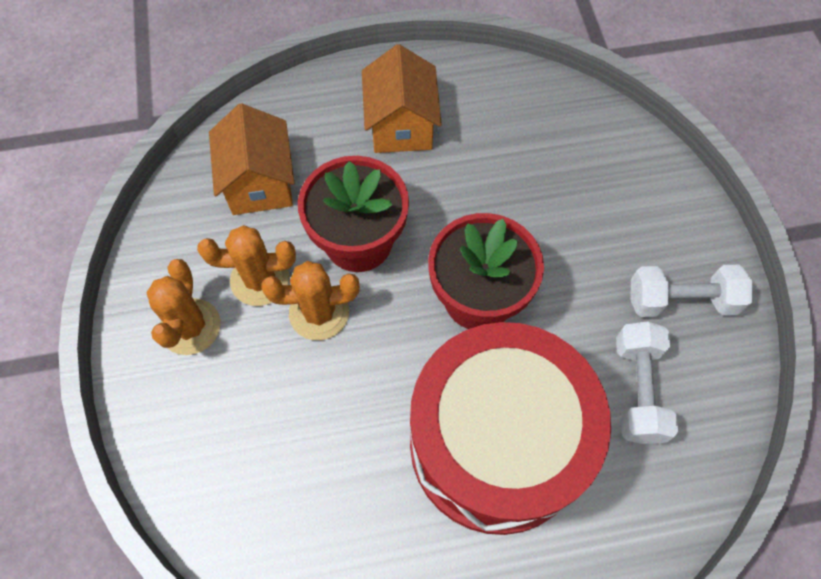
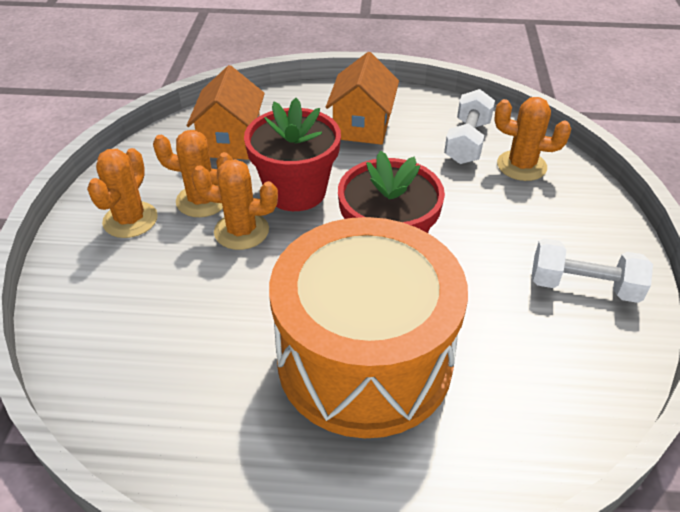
camera: 15 degrees right, 20 degrees down
red drum [410,322,611,535] -> orange drum [269,217,468,438]
white dumbbell [616,321,678,444] -> white dumbbell moved to [444,89,495,164]
none -> orange cactus [494,97,571,181]

